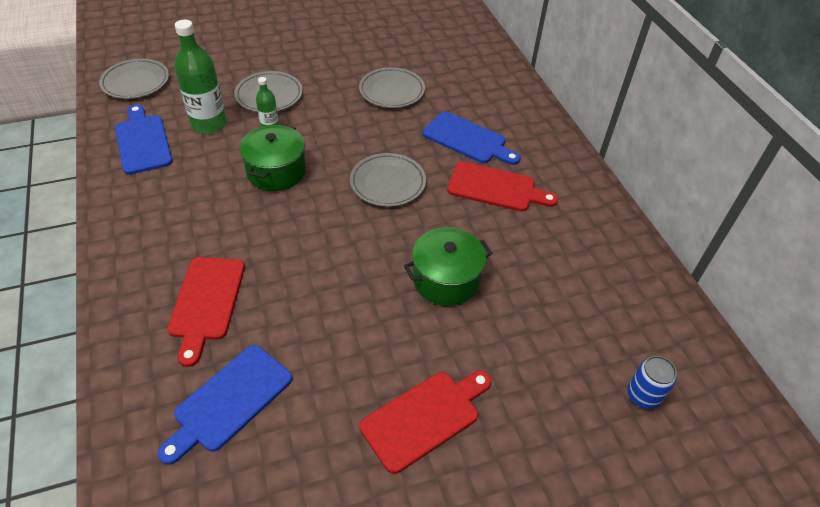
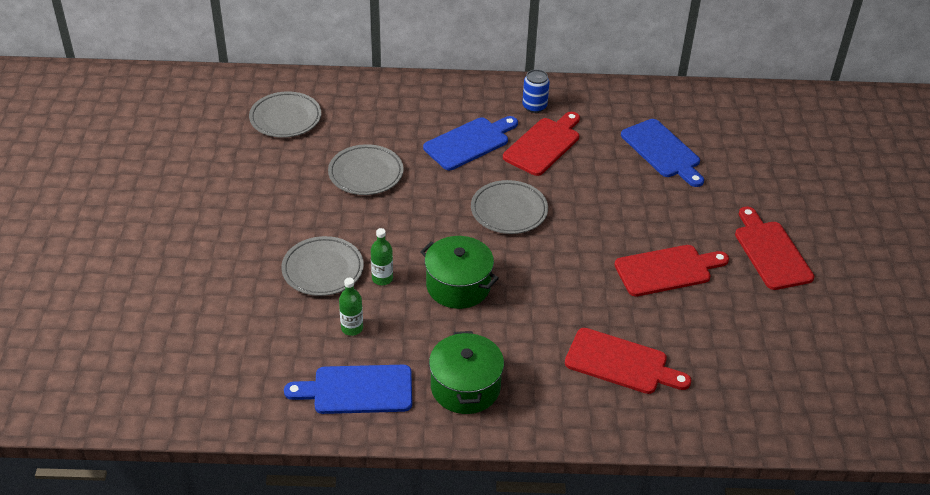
camera: 70 degrees left, 5 degrees down
grey plate [99,59,169,99] -> grey plate moved to [249,91,321,138]
blue cutting board [158,345,292,465] -> blue cutting board moved to [621,119,704,187]
green bottle [174,19,227,134] -> green bottle [339,278,363,336], size x0.52
green pot [404,227,492,306] -> green pot moved to [429,331,504,414]
blue can [627,356,677,409] -> blue can moved to [522,69,550,113]
none -> red cutting board [614,245,729,296]

